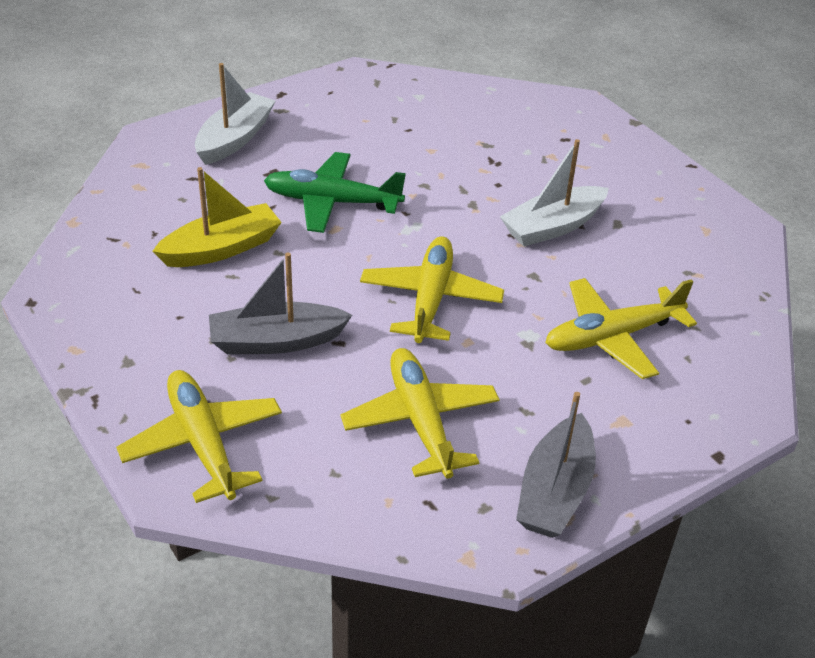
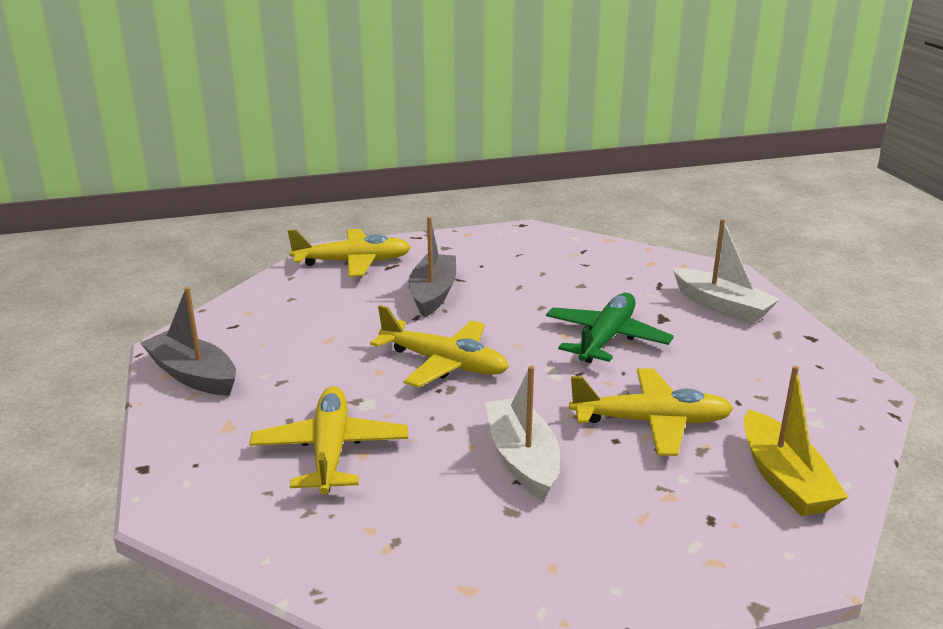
camera: 110 degrees right, 15 degrees down
yellow boat [152,167,282,267] -> yellow boat moved to [744,366,848,516]
yellow plane [340,348,500,479] -> yellow plane moved to [569,368,734,456]

